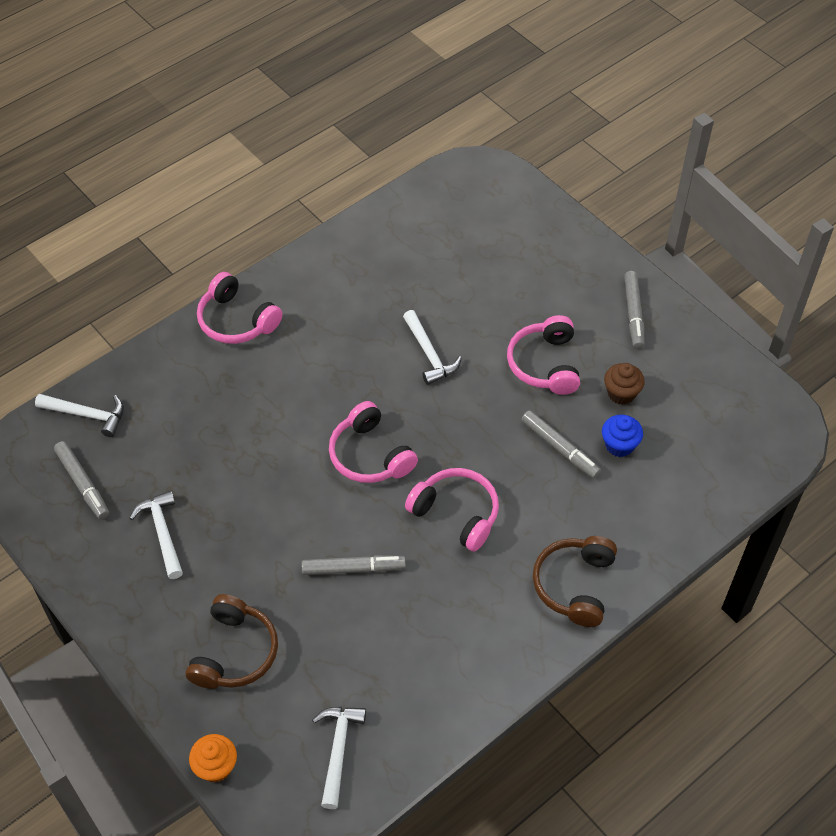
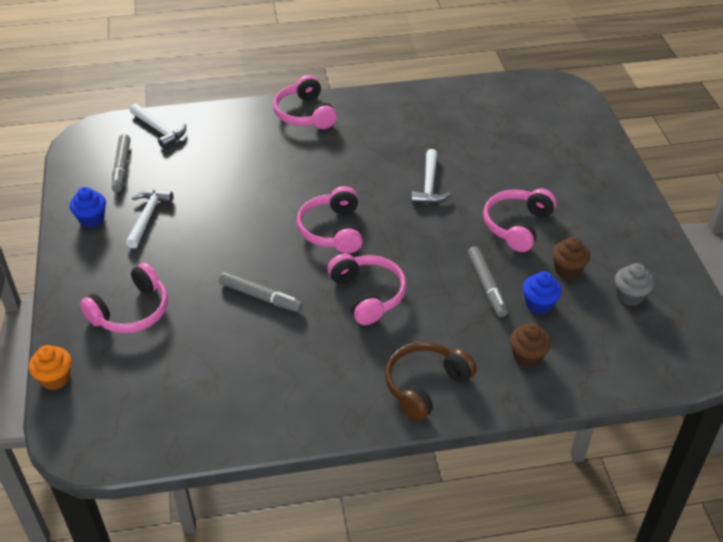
camera: 30 degrees right, 10 degrees down
brown headphones [186,594,278,689] -> pink headphones [80,263,168,333]
white hammer [312,707,366,809] -> none
grey marker [624,271,645,349] -> none
none -> blue cupcake [70,187,106,228]
none -> brown cupcake [510,323,551,367]
none -> grey cupcake [615,263,654,306]

